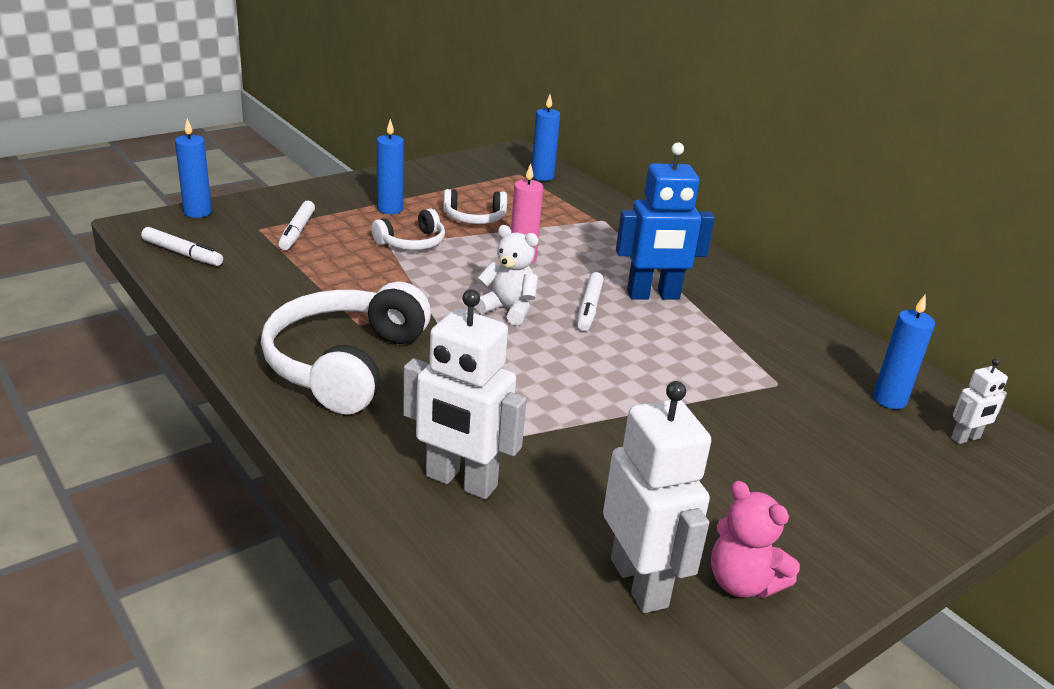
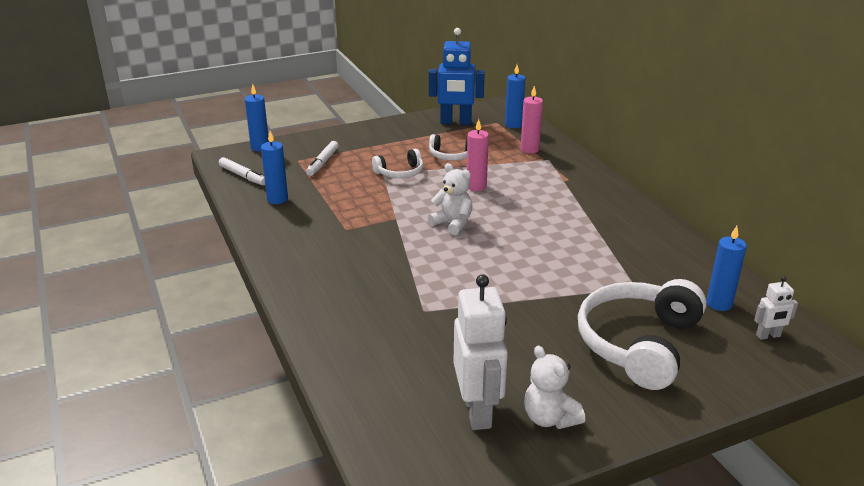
camera: 15 degrees right, 0 degrees up
white headphones [261,282,431,414] -> white headphones moved to [578,279,706,390]
blue candle [377,119,404,214] -> blue candle moved to [261,131,288,204]
white robot [403,289,527,499] -> none
white marker [577,272,604,331] -> none
blue robot [616,142,715,300] -> blue robot moved to [429,28,485,125]
pink teddy bear [711,481,800,598] -> white teddy bear [524,346,585,429]
none -> pink candle [521,86,543,153]

